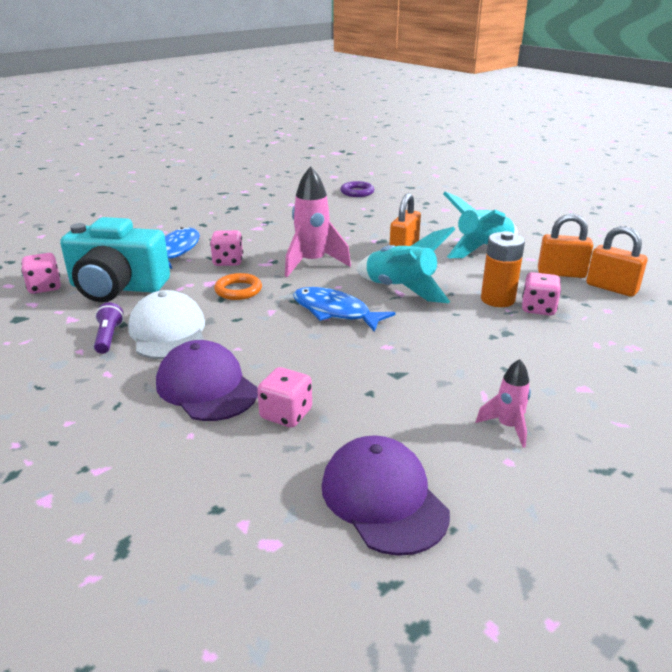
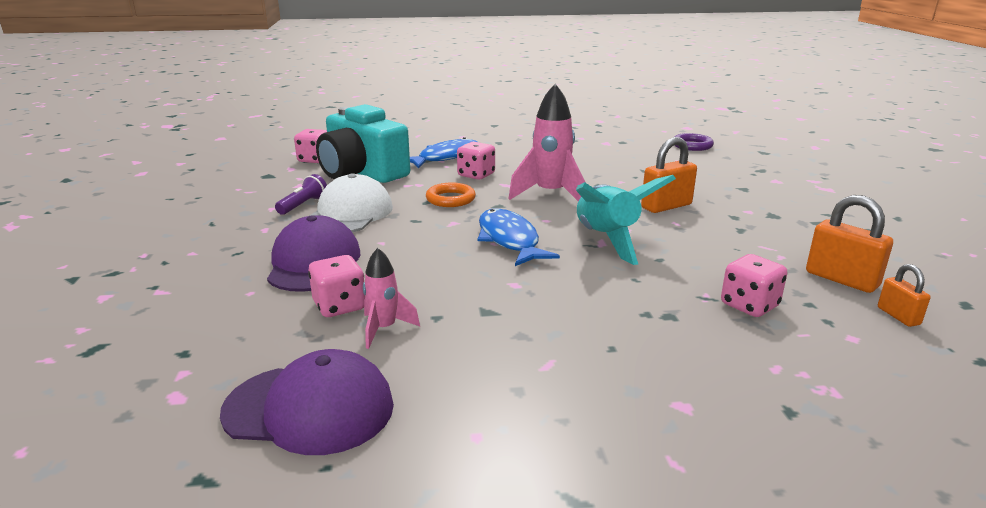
camera: 35 degrees right, 5 degrees down
purple cap [322,436,450,556] -> purple cap turned 90 degrees clockwise [220,349,394,455]
turquoise rocket [443,192,518,258] -> none
pink rocket [476,359,531,448] -> pink rocket moved to [363,248,420,349]
orange battery [481,231,525,307] -> none
orange padlock [586,226,647,297] -> orange padlock [878,264,931,327], size x0.58

